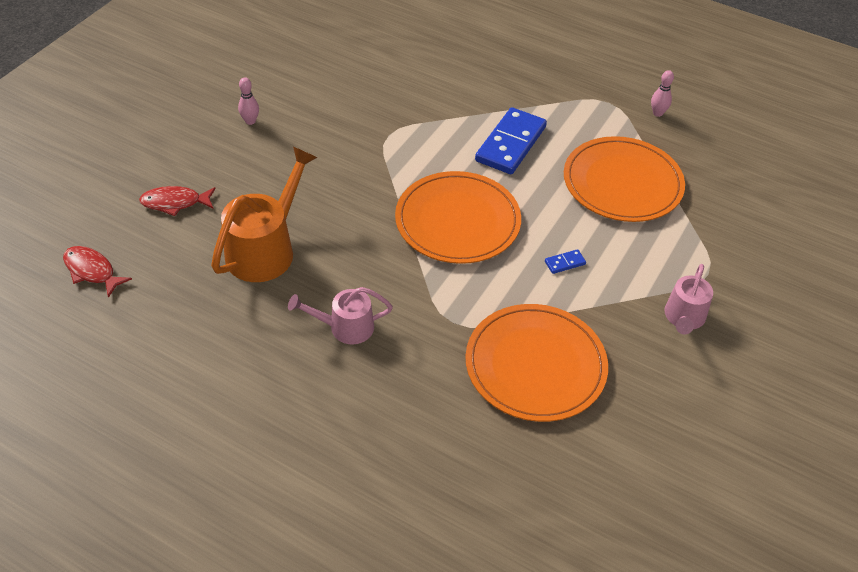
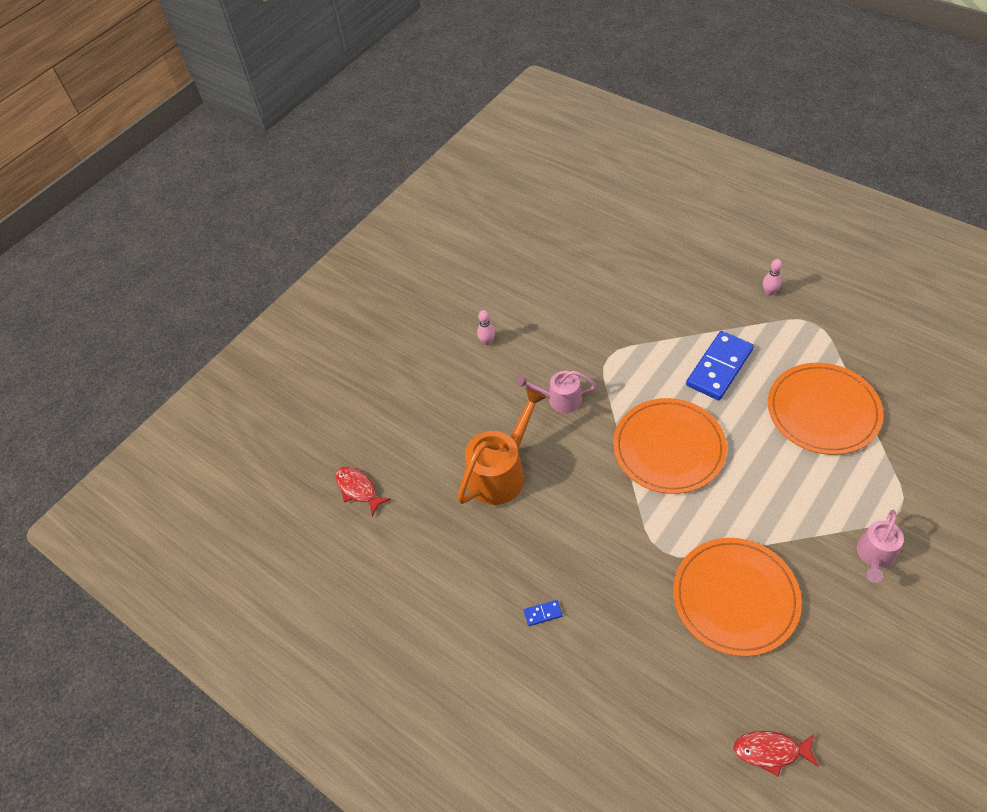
camera: 15 degrees right, 5 degrees up
red fish [139,186,216,216] -> red fish moved to [733,731,819,777]
pink watering can [288,287,393,344] -> pink watering can moved to [517,371,596,413]
blue domino [545,249,586,274] -> blue domino moved to [524,600,562,626]
pink bowling pin [651,70,674,117] -> pink bowling pin moved to [763,259,782,296]

